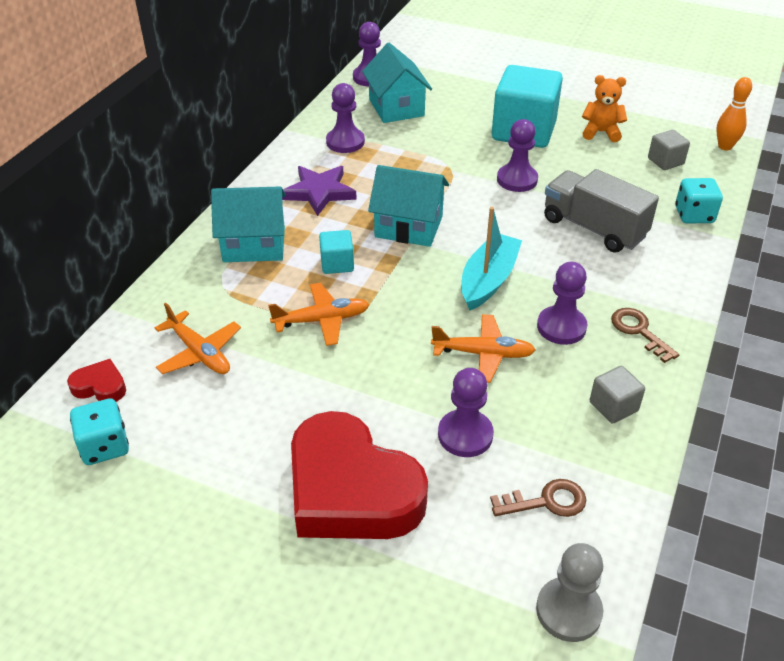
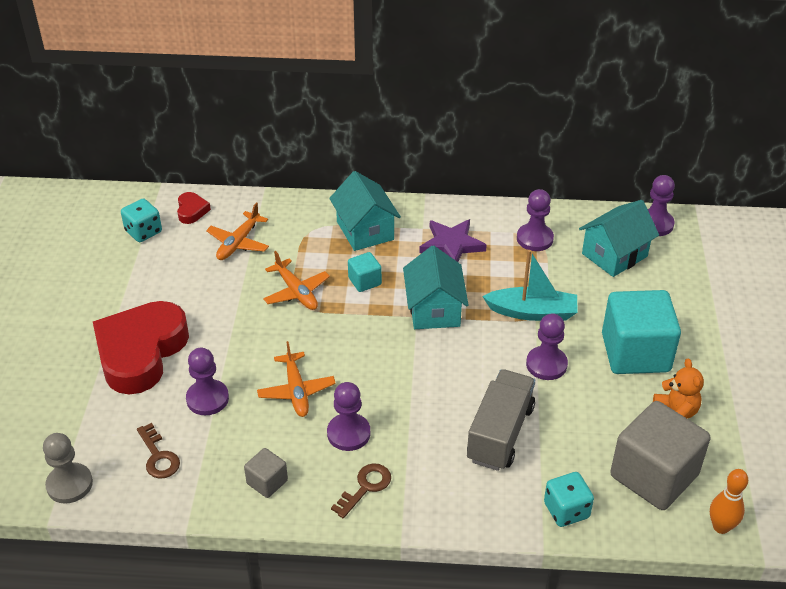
camera: 70 degrees right, 0 degrees up
turquoise boat [461,207,522,311] -> turquoise boat moved to [482,250,577,321]
grey cube [648,130,690,170] -> grey cube [610,401,711,510], size x2.17

